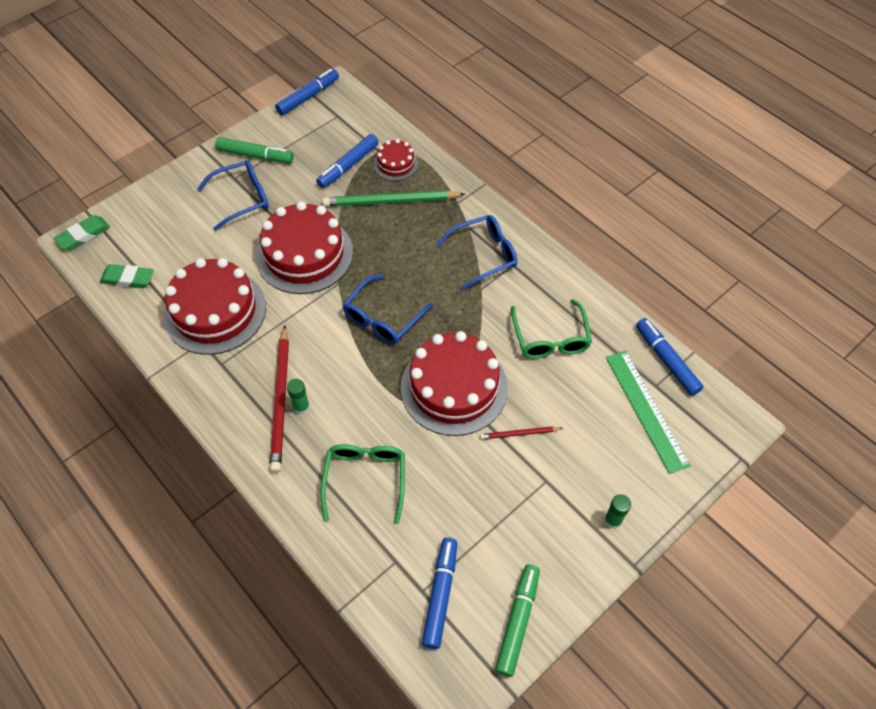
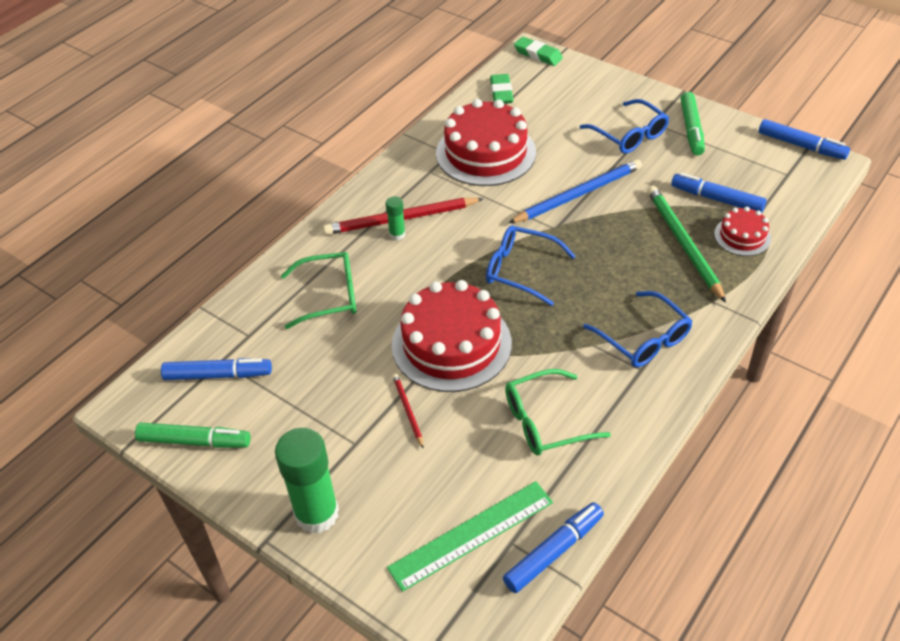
camera: 80 degrees right, 10 degrees down
red cake [256,201,353,294] -> blue pencil [509,159,642,223]
green glue stick [604,494,631,529] -> green glue stick [275,428,339,534], size x2.14

